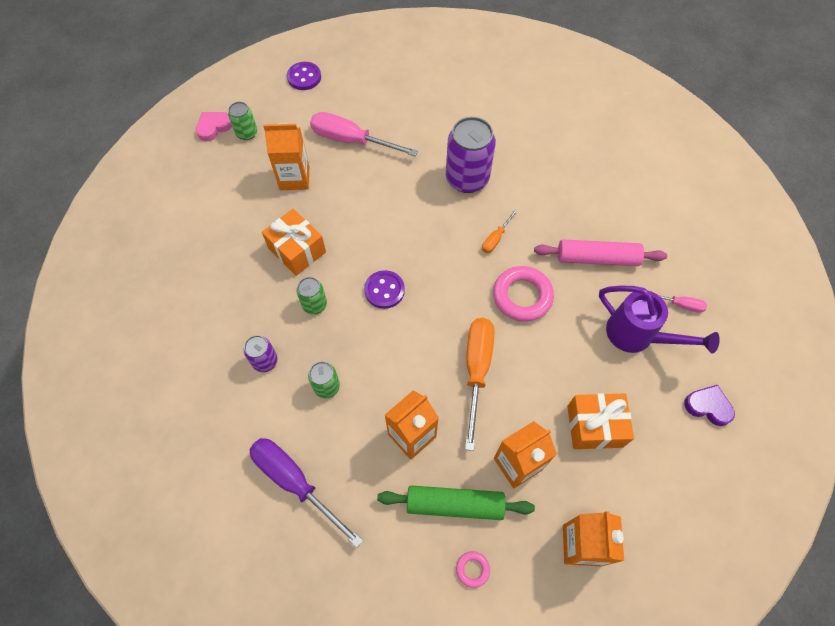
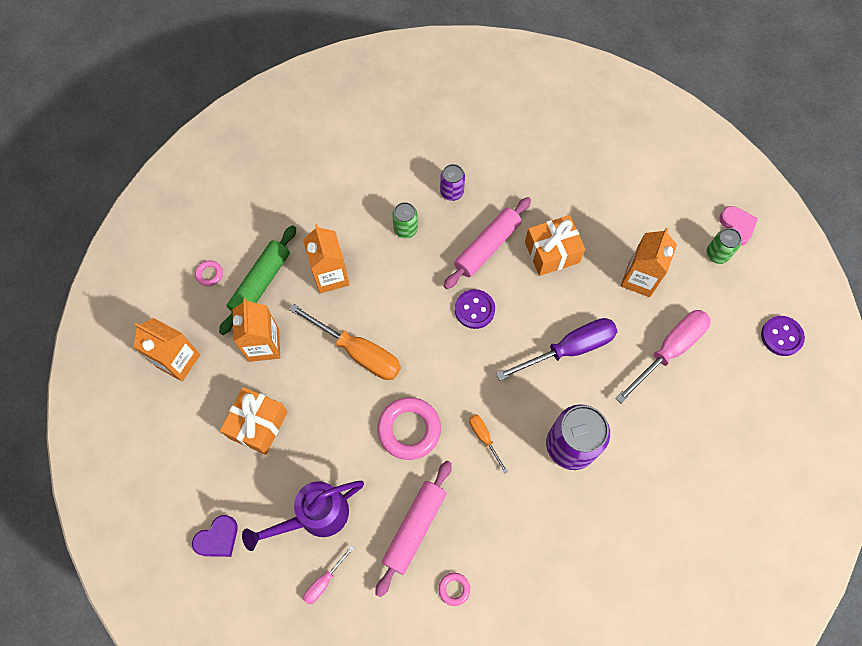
camera: 115 degrees right, 5 degrees up
purple screwdriver [249,438,363,548] -> purple screwdriver moved to [496,318,618,381]
green can [296,277,327,315] -> pink rolling pin [444,197,531,289]
none -> pink ring [439,573,470,606]

